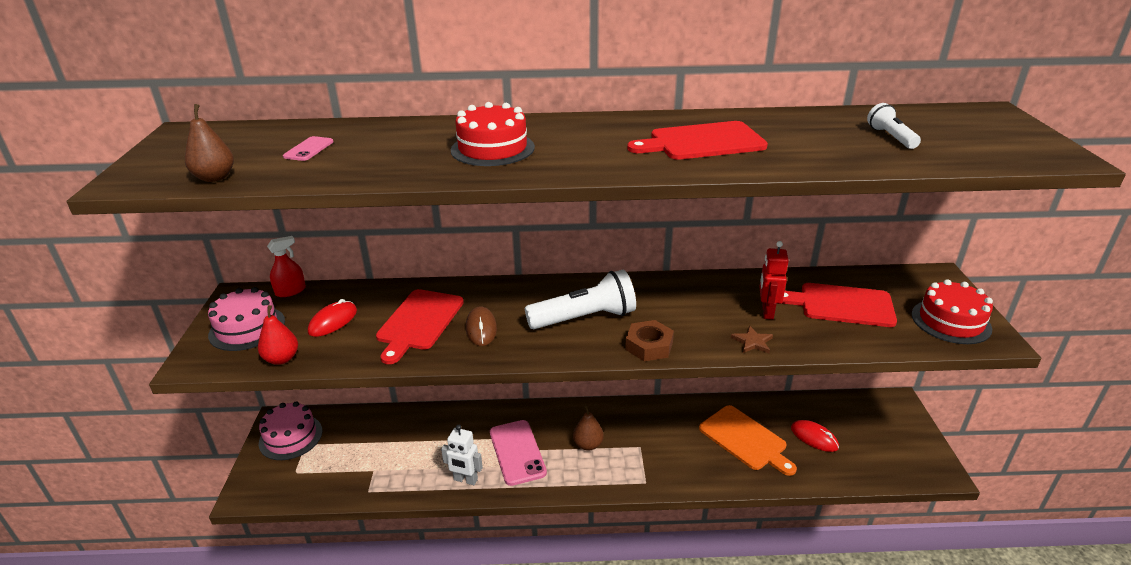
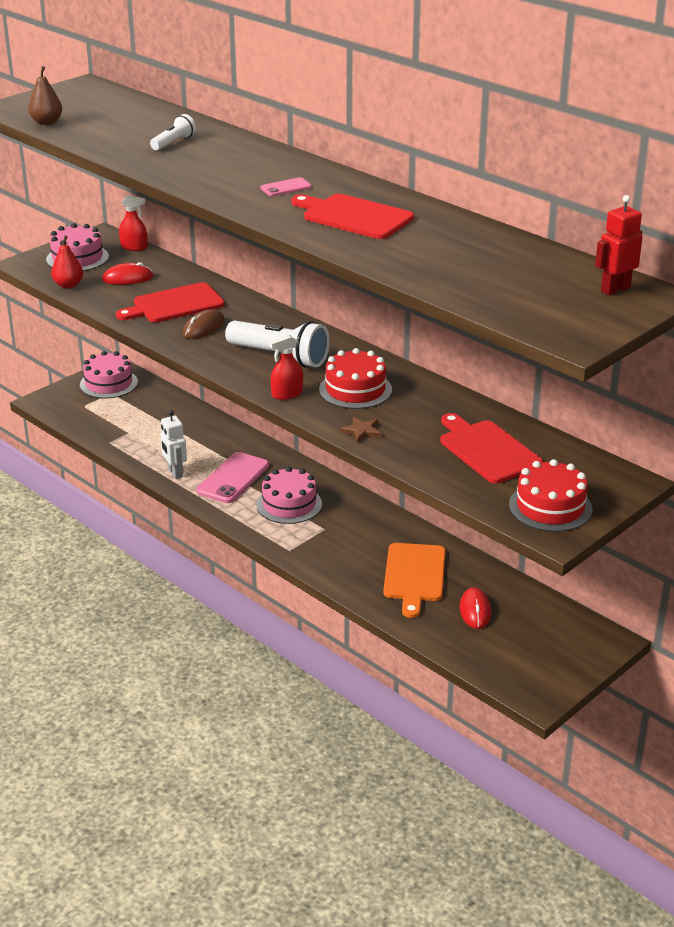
camera: 45 degrees right, 0 degrees up
pink phone [283,136,334,161] -> pink phone moved to [260,177,312,196]
red cake [451,102,535,166] -> red cake moved to [319,348,392,409]
brown pear [573,405,604,451] -> pink cake [257,467,322,524]
brown nut [625,320,674,361] -> red spray bottle [269,334,303,400]
red robot [759,241,789,320] -> red robot moved to [595,195,643,295]
white flashlight [867,103,921,149] -> white flashlight moved to [150,114,196,150]

